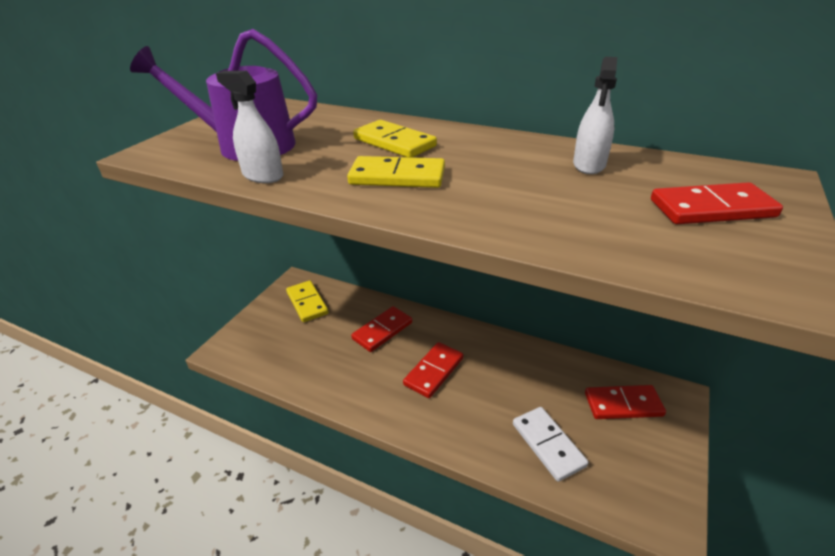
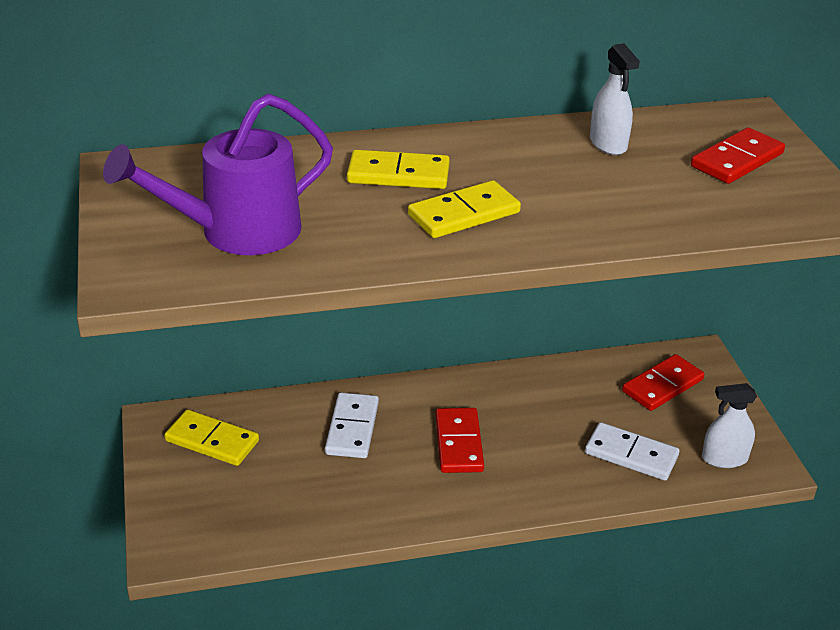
camera: 40 degrees left, 0 degrees up
white spray bottle [216,71,283,183] -> white spray bottle moved to [702,383,757,468]
red domino [351,306,412,352] -> white domino [325,392,379,458]

